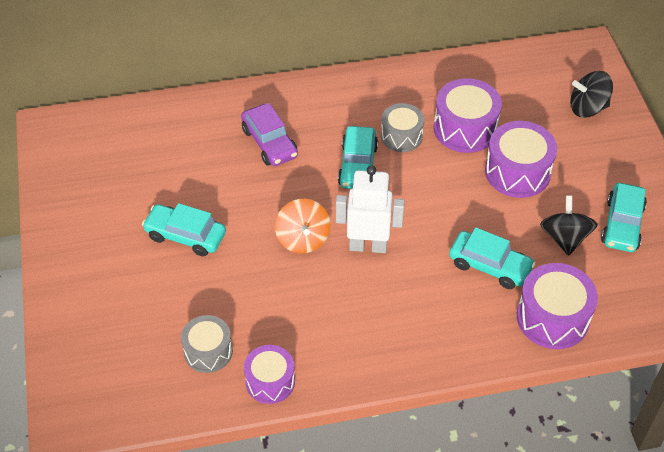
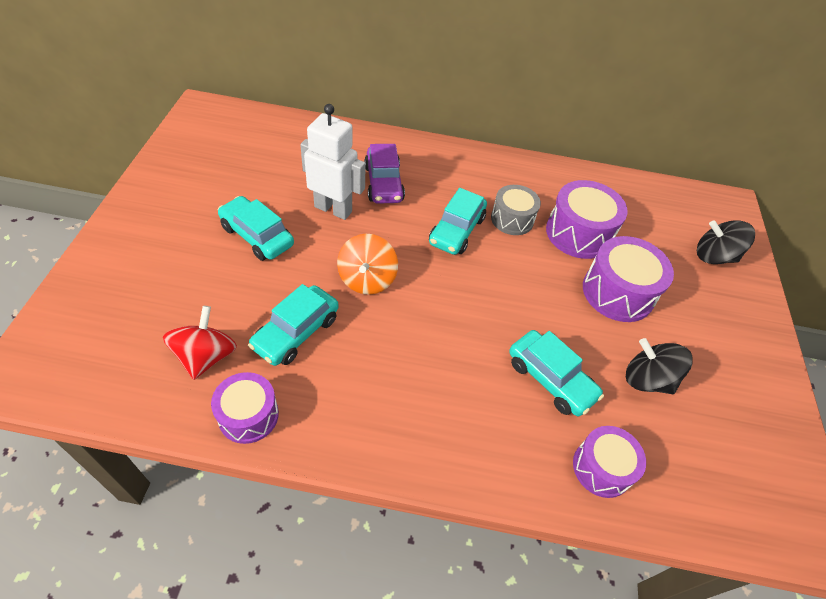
camera: 15 degrees right, 0 degrees up
grey drum [181,315,233,373] -> red spinning top [163,306,237,380]
white robot [336,165,405,253] -> white robot moved to [300,104,366,220]
purple drum [517,263,598,349] -> purple drum [573,426,646,498], size x0.66
black spinning top [540,196,598,256] -> black spinning top turned 75 degrees counterclockwise [626,338,693,394]
turquoise car [601,183,647,252] -> turquoise car moved to [248,284,339,366]

